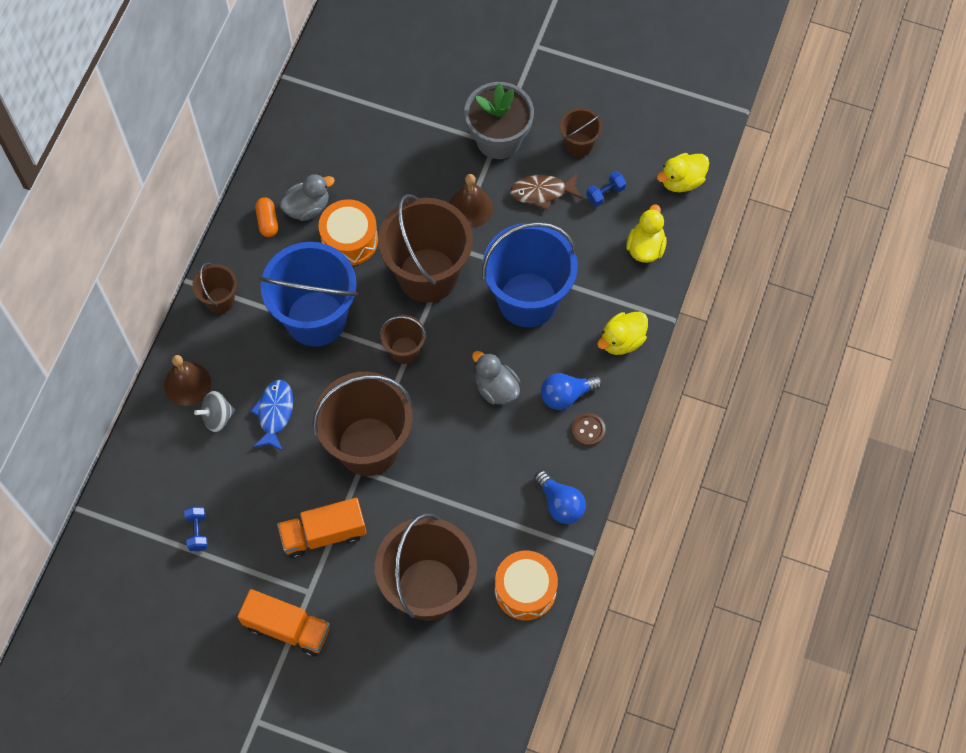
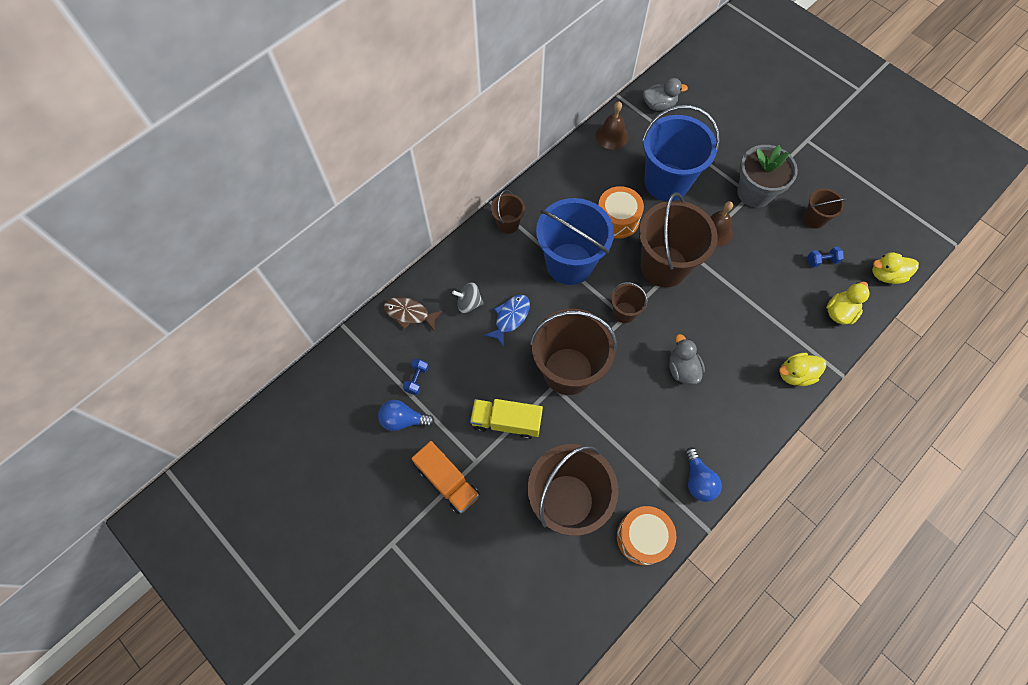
camera: 25 degrees right, 0 degrees up
brown bell [164,355,211,406] -> brown bell moved to [596,101,629,150]
orange capsule [255,197,278,237] -> none
orange truck [277,498,367,559] -> yellow truck [470,399,543,439]
grey duck [280,174,335,221] -> grey duck moved to [643,78,688,111]
blue bucket [482,222,578,327] -> blue bucket moved to [642,105,720,201]
brown fish [510,173,582,210] -> brown fish moved to [384,297,443,332]
blue light bulb [541,373,602,410] -> blue light bulb moved to [378,400,435,431]
brown button [572,413,606,446] -> none

